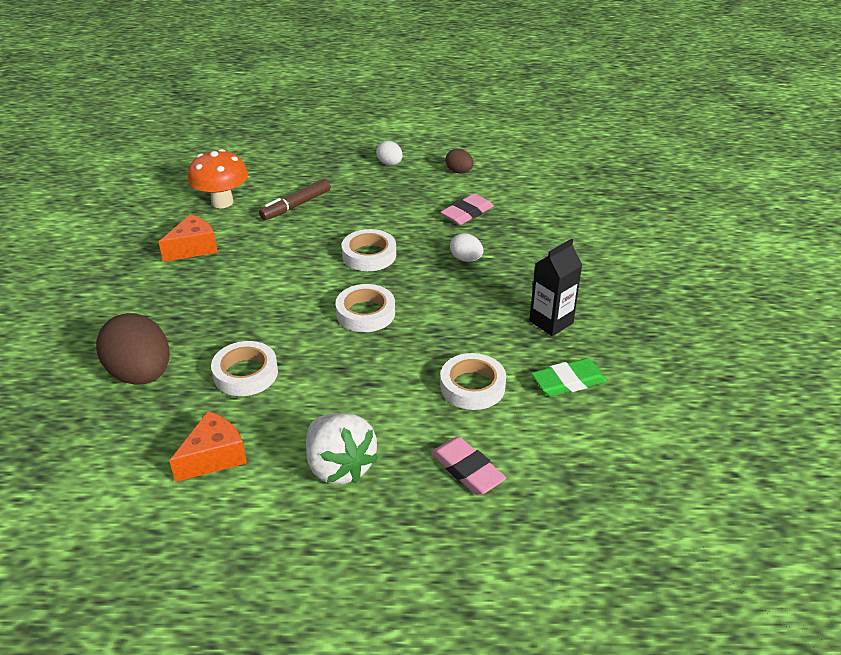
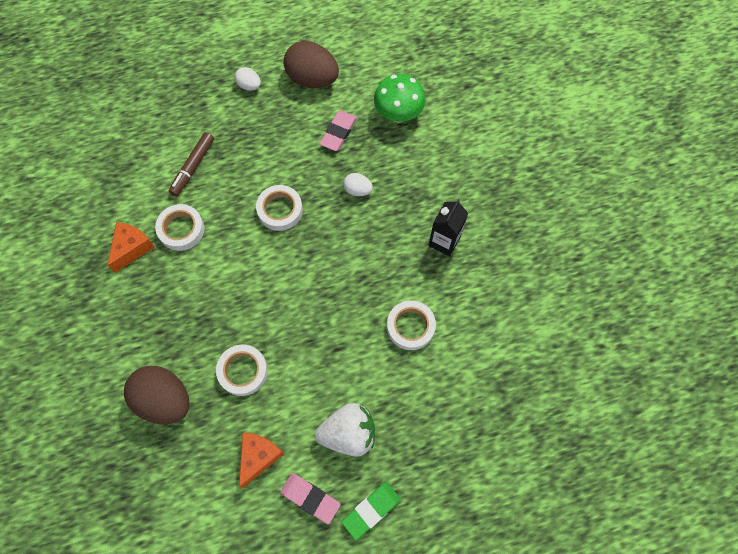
camera: 20 degrees left, 30 degrees up
orange mushroom [188,149,248,208] -> none
white strawberry [306,413,379,485] -> white strawberry turned 45 degrees counterclockwise [315,403,375,457]
white tape [335,284,395,332] -> white tape moved to [155,204,204,251]
pink eraser [431,436,506,495] -> pink eraser moved to [280,473,341,524]
brown egg [446,148,473,173] -> brown egg [283,41,339,88], size x2.03
green eraser [531,358,607,397] -> green eraser moved to [342,482,401,540]
none -> green mushroom [374,74,426,123]

